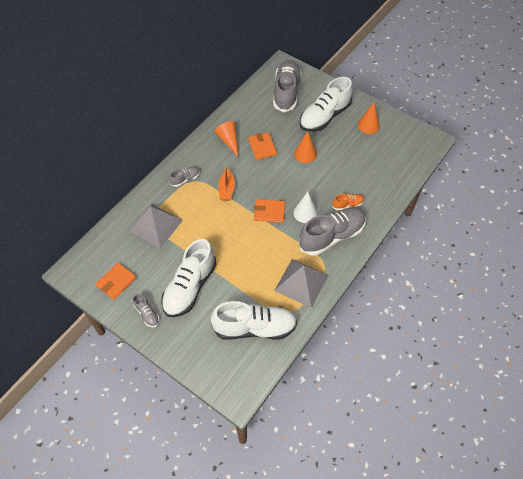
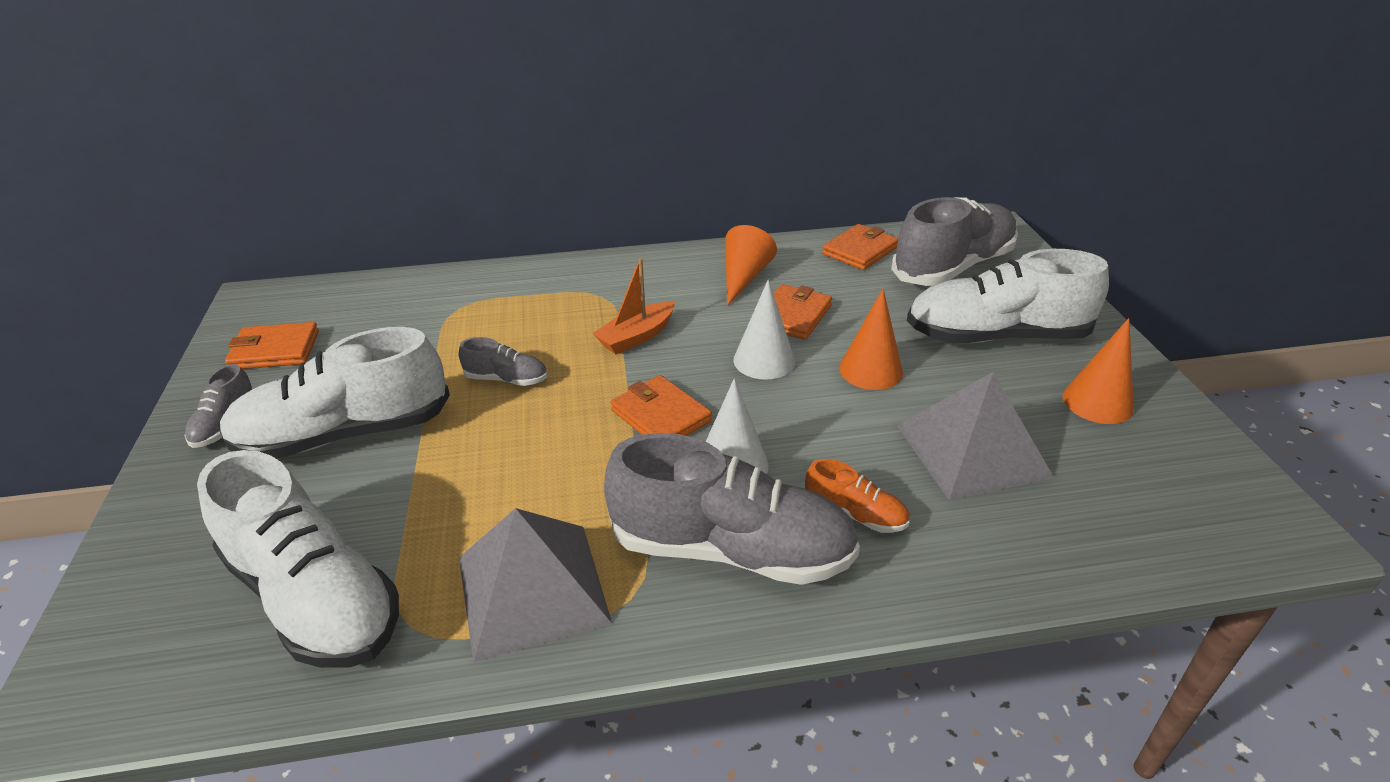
camera: 45 degrees right, 20 degrees down
grey pyramid [129,204,183,248] -> grey pyramid moved to [897,372,1054,500]
grey shoe [169,167,200,187] -> grey shoe moved to [459,337,547,386]
none -> white cone [733,279,795,380]
none -> orange wallet [822,224,898,270]

